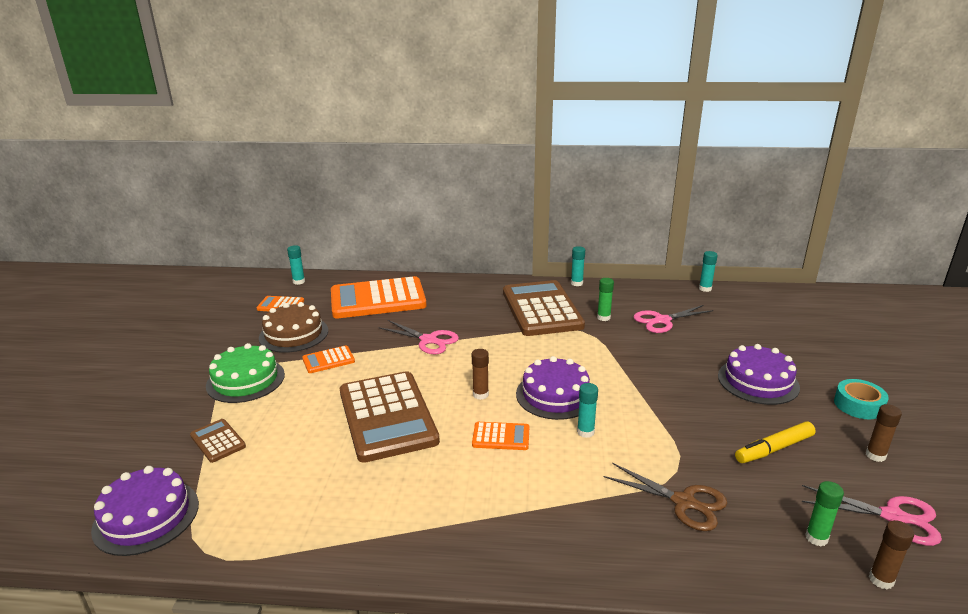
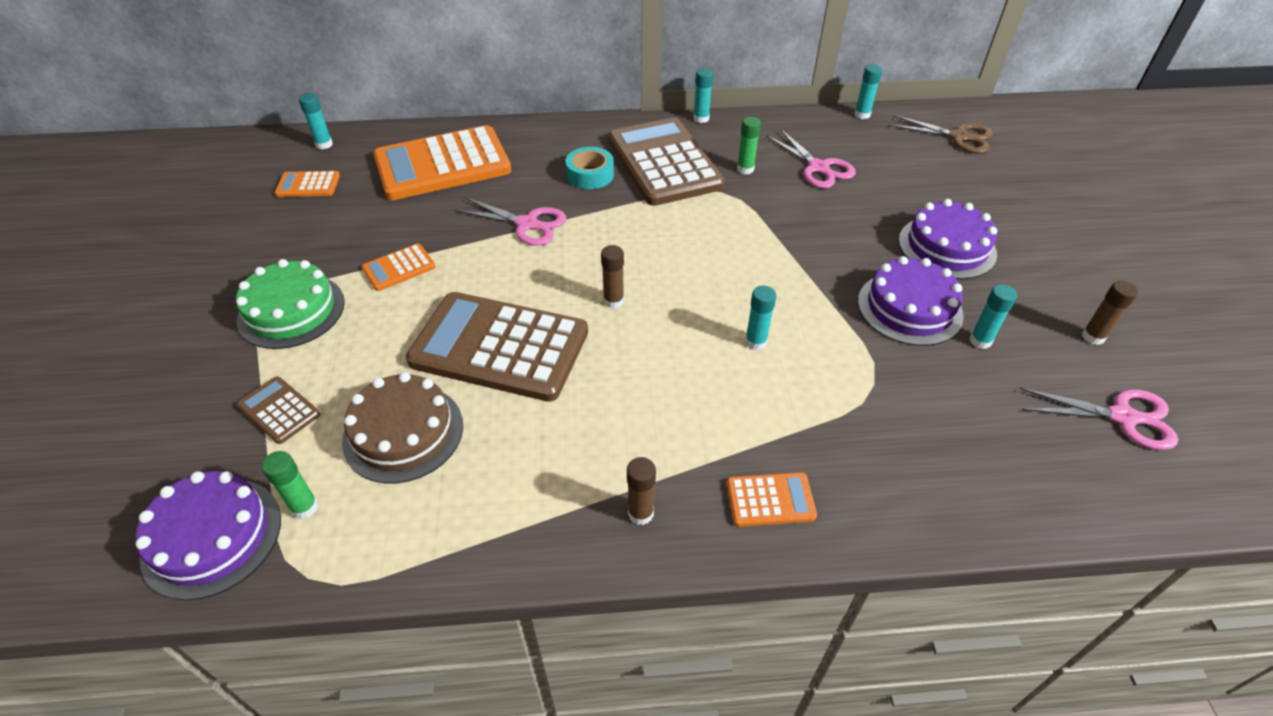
camera: 10 degrees left, 20 degrees up
brown cake [259,302,328,353] -> brown cake moved to [342,372,463,483]
brown calculator [340,371,440,463] -> brown calculator turned 135 degrees clockwise [406,292,588,402]
orange calculator [472,422,529,450] -> orange calculator moved to [727,472,817,527]
purple cake [516,356,590,420] -> purple cake moved to [858,256,964,346]
brown scissors [604,463,727,531] -> brown scissors moved to [889,115,993,154]
pink scissors [633,305,713,333] -> pink scissors turned 90 degrees counterclockwise [766,129,856,188]
yellow marker [735,421,816,463] -> turquoise glue stick [970,284,1017,349]
green glue stick [805,481,844,546] -> green glue stick moved to [262,451,318,519]
turquoise tape [834,379,889,419] -> turquoise tape moved to [566,147,614,189]
brown glue stick [869,520,914,589] -> brown glue stick moved to [627,457,656,525]

